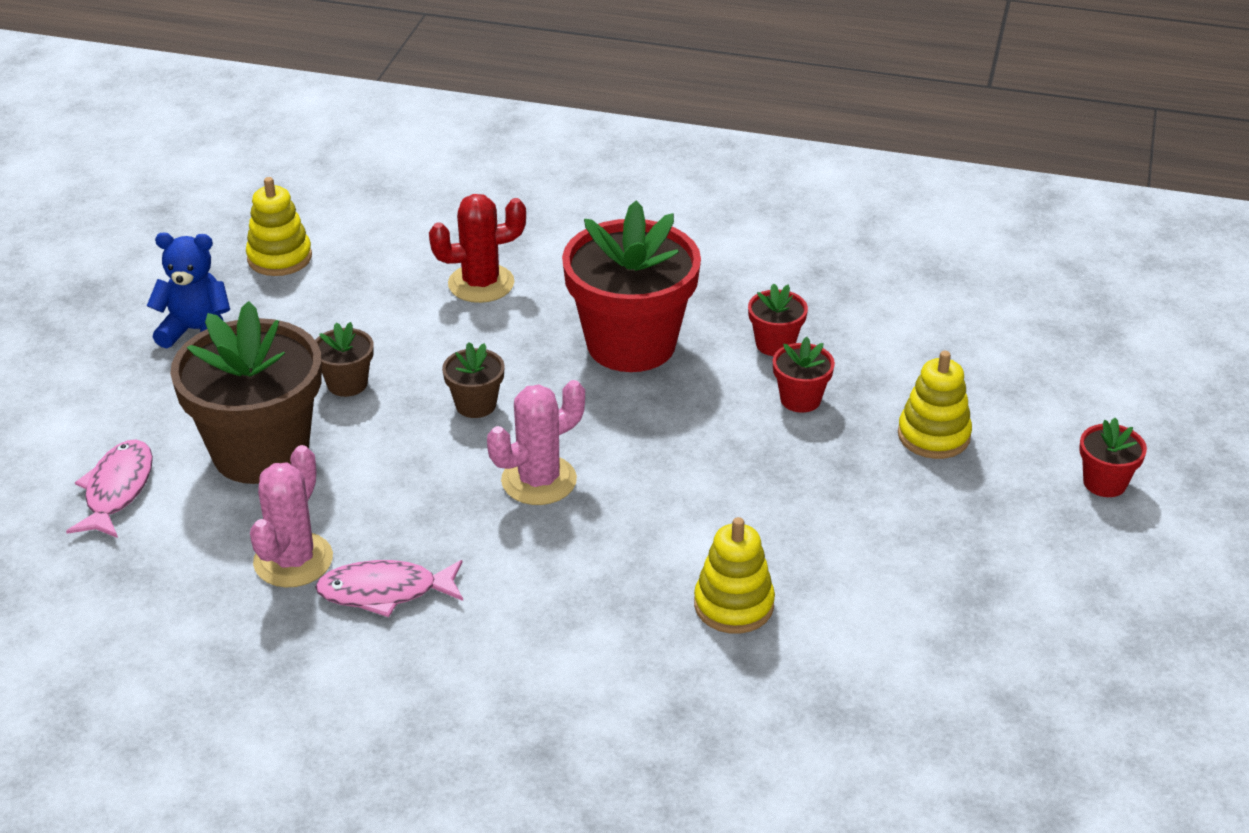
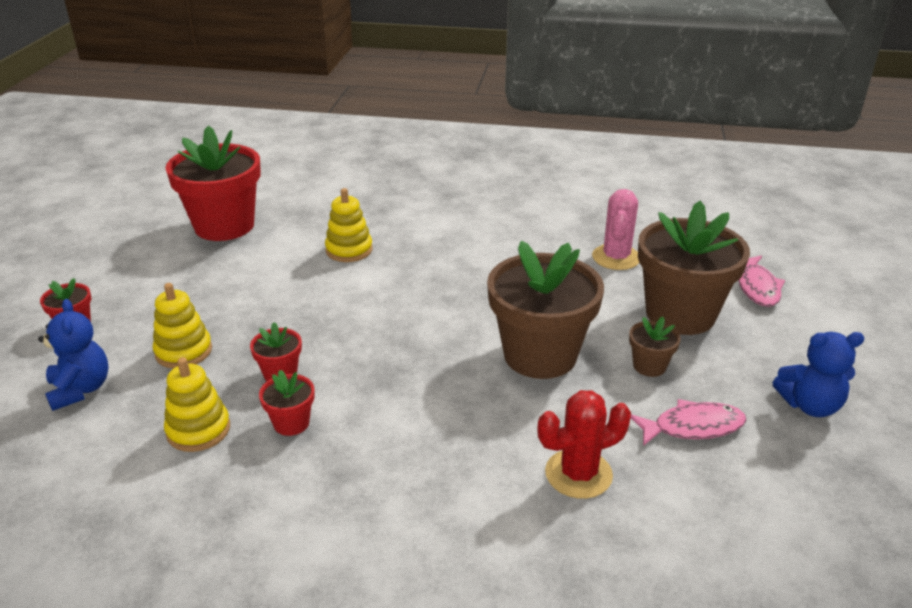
camera: 175 degrees right, 5 degrees down
yellow stacking toy [246,177,312,276] -> yellow stacking toy moved to [164,357,230,452]
pink fish [315,560,463,617] -> pink fish moved to [630,399,747,446]
brown flower pot [442,342,505,418] -> brown flower pot [487,241,604,379], size x2.28
pink cactus [487,380,585,505] -> none
red flower pot [562,201,701,372] -> red flower pot moved to [165,126,261,241]
none -> blue teddy bear [38,299,109,411]

